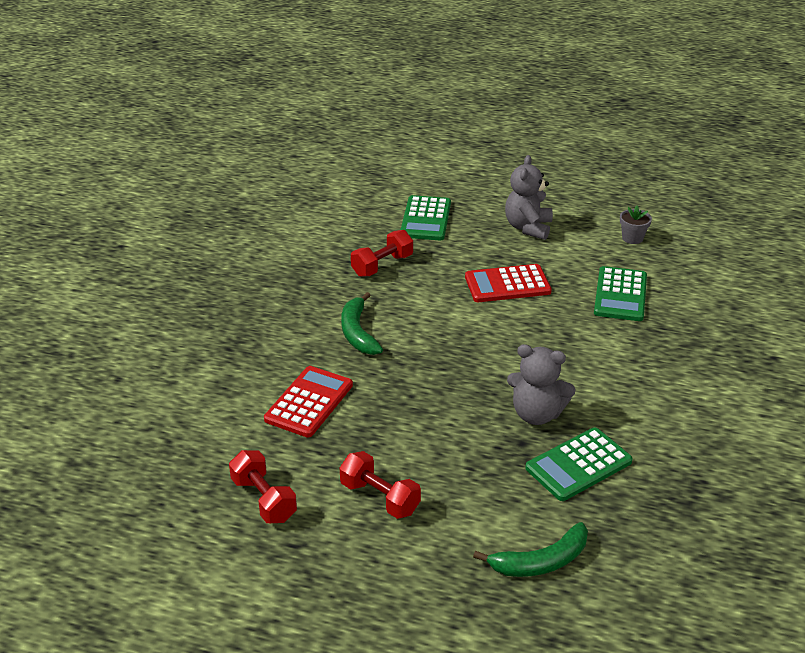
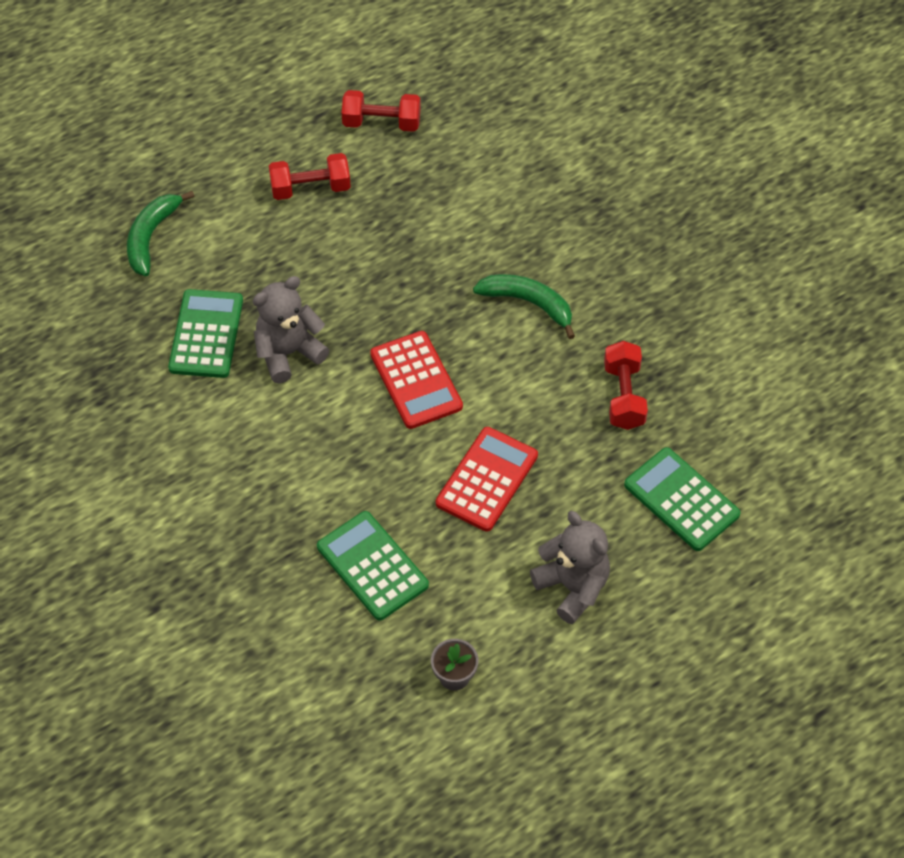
camera: 130 degrees right, 20 degrees up
red calculator [264,366,353,438] -> red calculator moved to [370,331,463,429]

